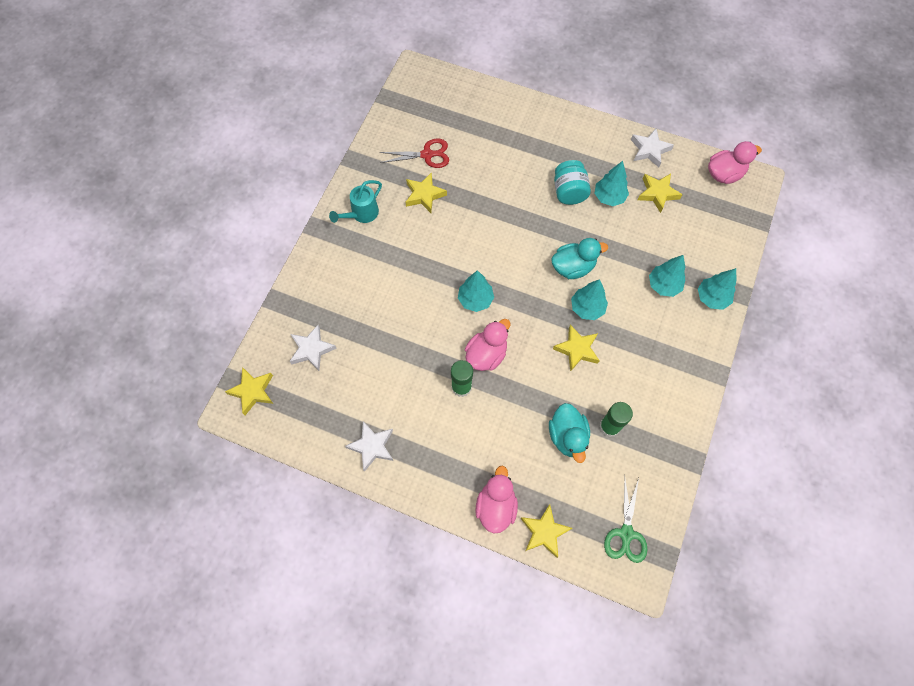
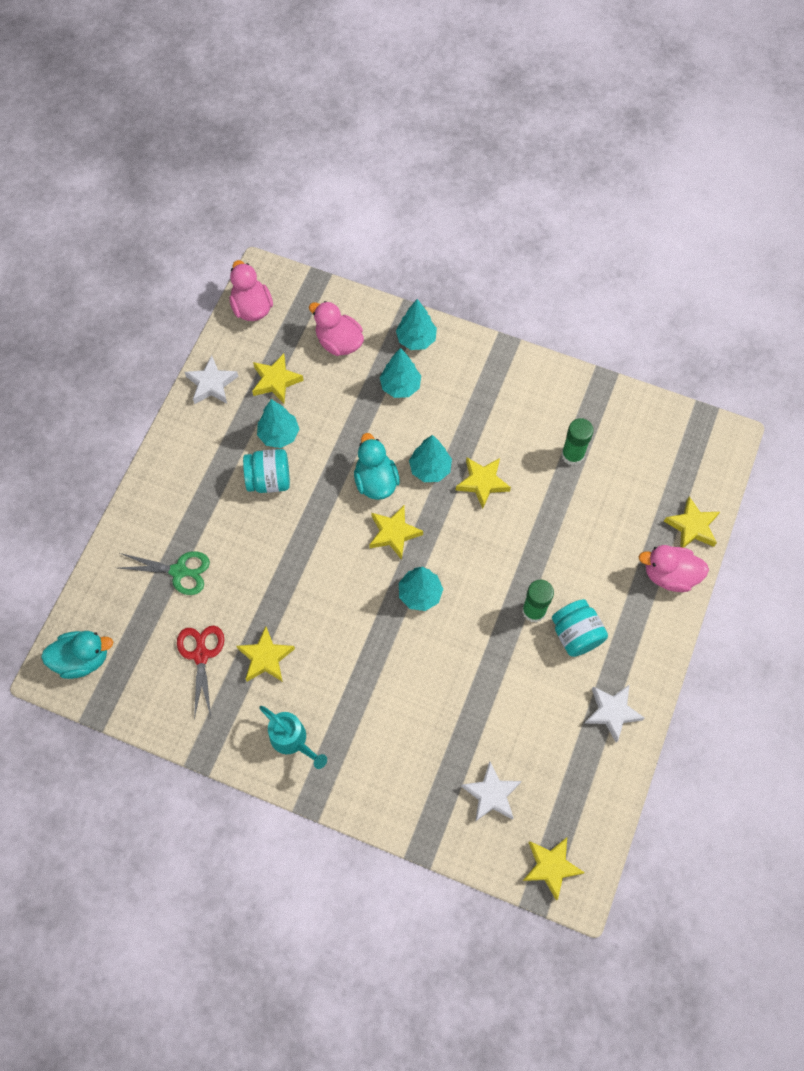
camera: 90 degrees left, 0 degrees up
pink duck [465,319,510,371] -> pink duck moved to [309,301,364,356]
turquoise duck [549,403,590,463] -> turquoise duck moved to [41,631,113,679]
green scissors [604,477,648,563] -> green scissors moved to [119,551,210,595]
none -> yellow star [369,505,423,560]
none -> turquoise jar [552,599,608,657]

